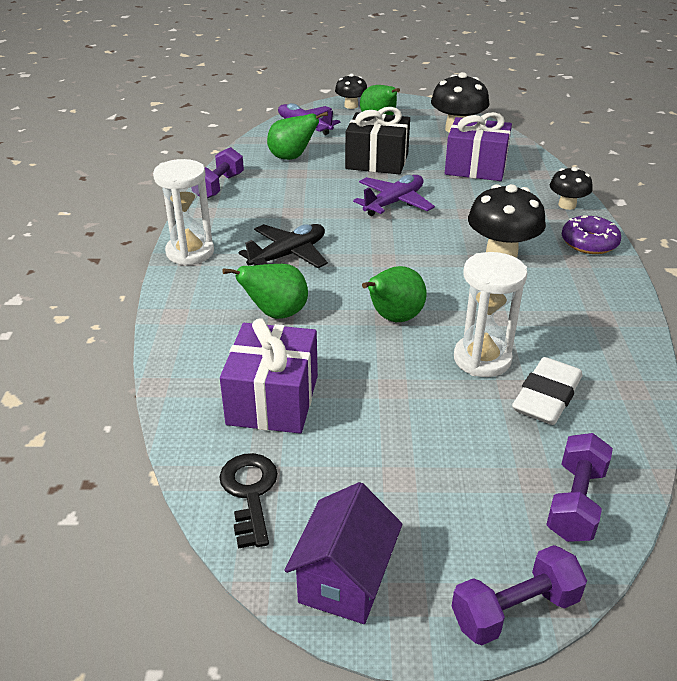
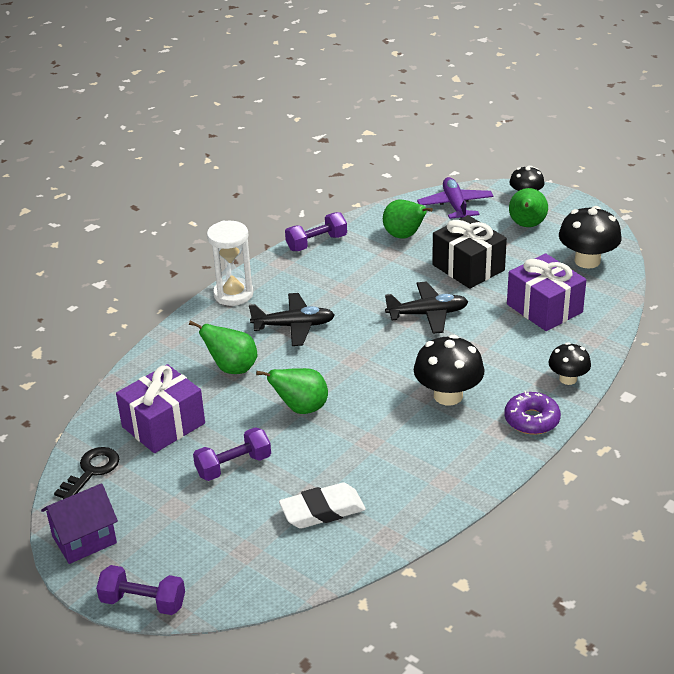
camera: 40 degrees right, 0 degrees up
purple plane [353,175,435,216] -> black plane [385,281,468,334]
white hourglass [454,252,527,377] -> none
purple dumbbell [546,433,613,542] -> purple dumbbell moved to [193,427,271,481]

